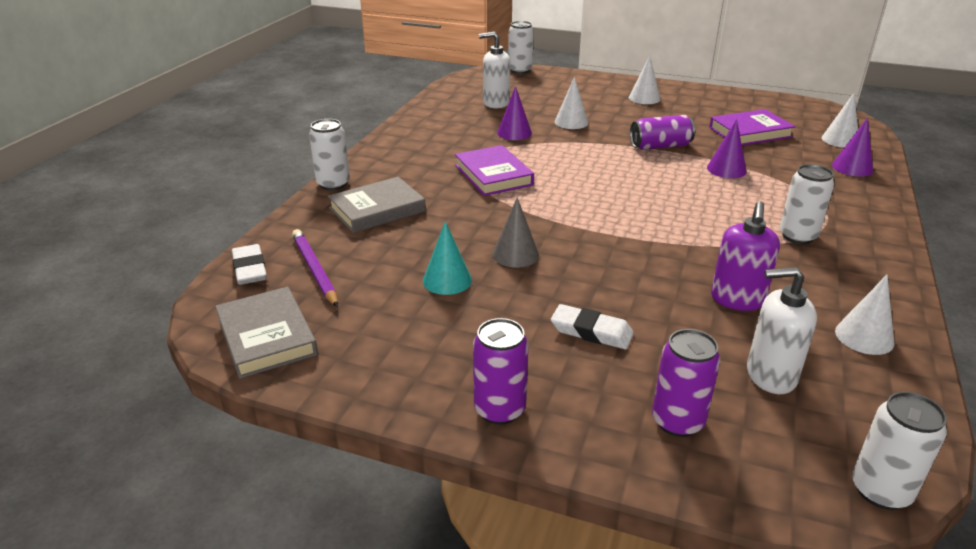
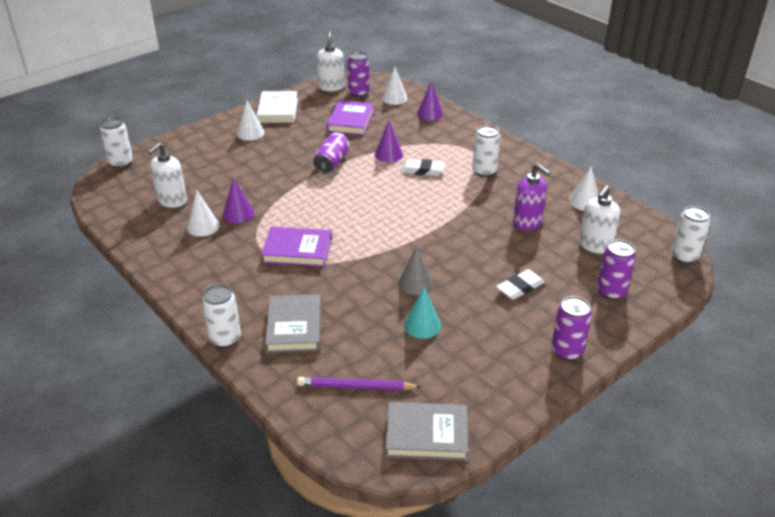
camera: 60 degrees left, 5 degrees up
white eraser [232,244,267,285] -> white eraser moved to [401,159,445,176]
white cone [555,76,589,129] -> white cone moved to [187,190,220,237]
none -> white book [256,91,298,123]
none -> white soap dispenser [317,31,345,91]
none -> purple can [347,52,370,97]

